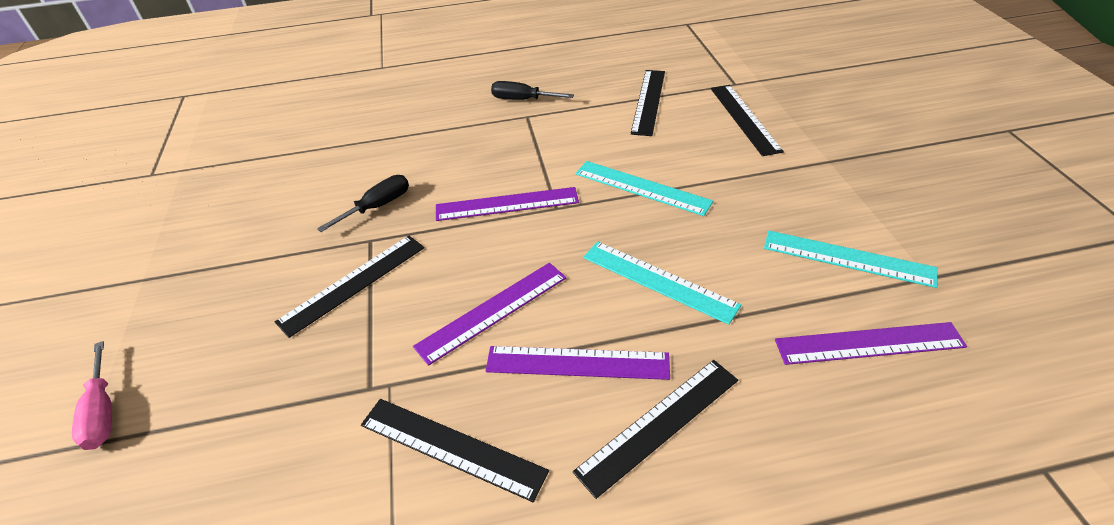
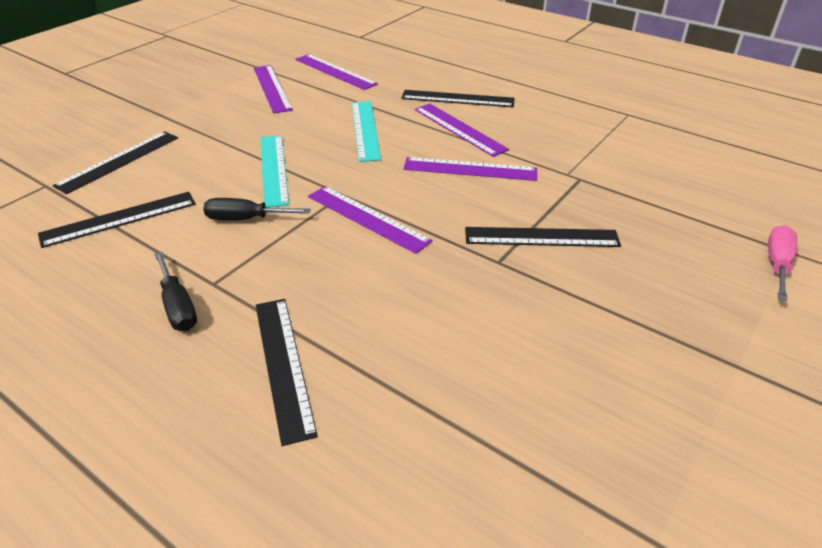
camera: 135 degrees left, 5 degrees down
black screwdriver [317,175,409,232] -> black screwdriver moved to [203,198,311,220]
black ruler [361,399,549,502] -> black ruler moved to [256,299,318,446]
turquoise ruler [764,231,937,288] -> purple ruler [254,65,293,113]

